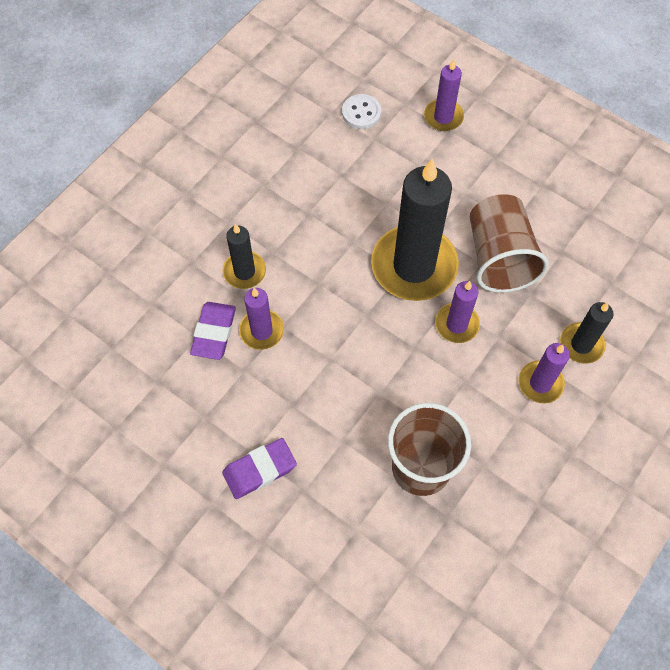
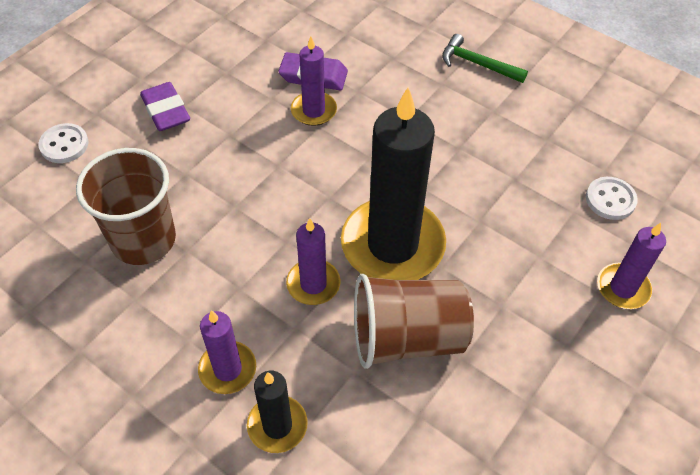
camera: 90 degrees right, 10 degrees down
black candle [223,224,266,289] -> none
none -> white button [38,123,89,163]
none -> green hammer [442,34,528,83]

